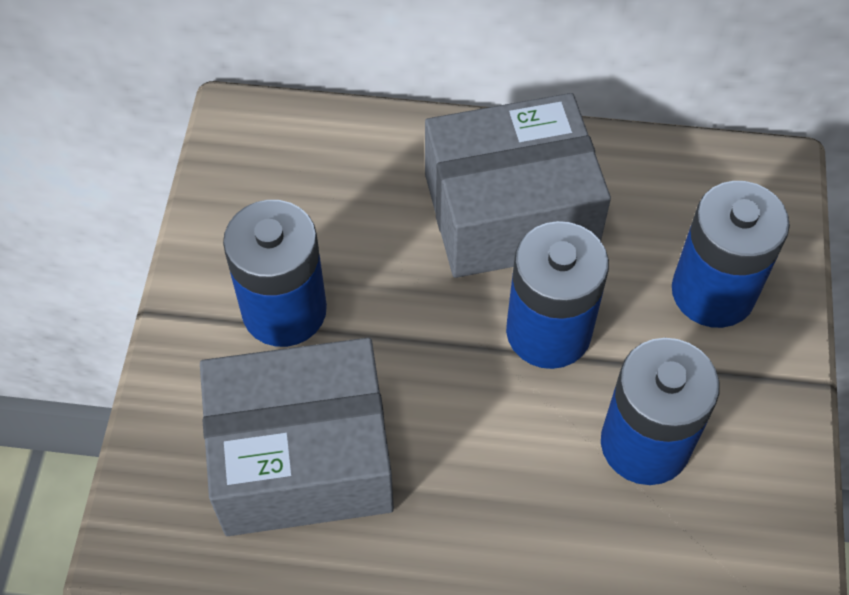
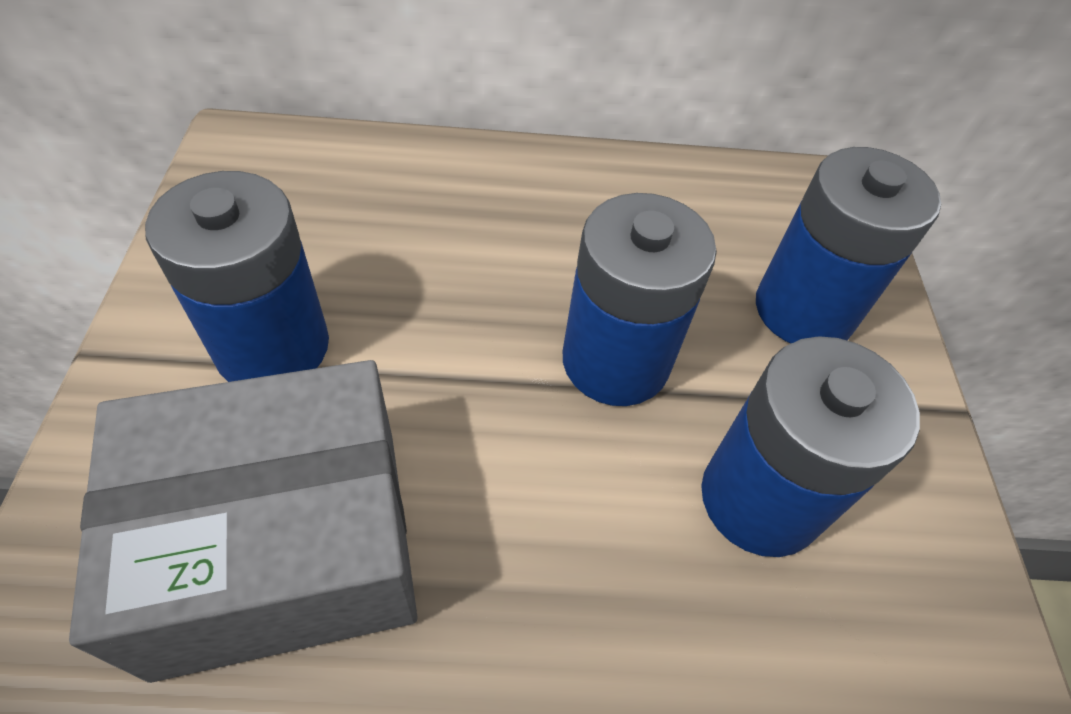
camera: 10 degrees left, 5 degrees down
grey box [425,93,611,278] -> none

